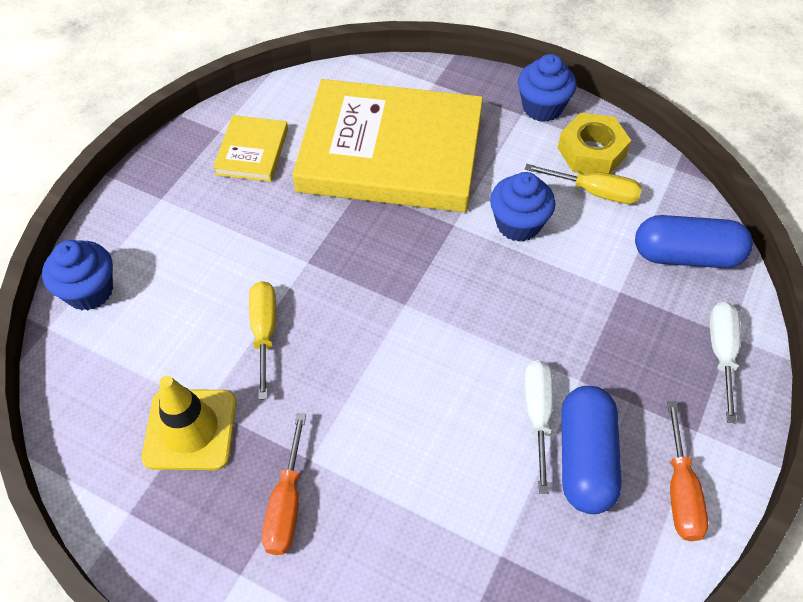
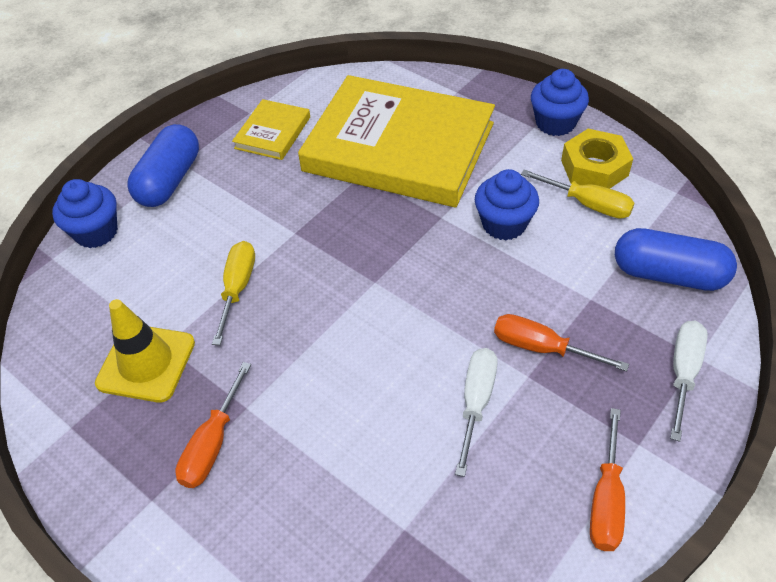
camera: 15 degrees right, 5 degrees down
blue capsule [561,386,622,514] -> blue capsule moved to [128,124,199,207]
none -> orange screwdriver [494,314,629,372]

